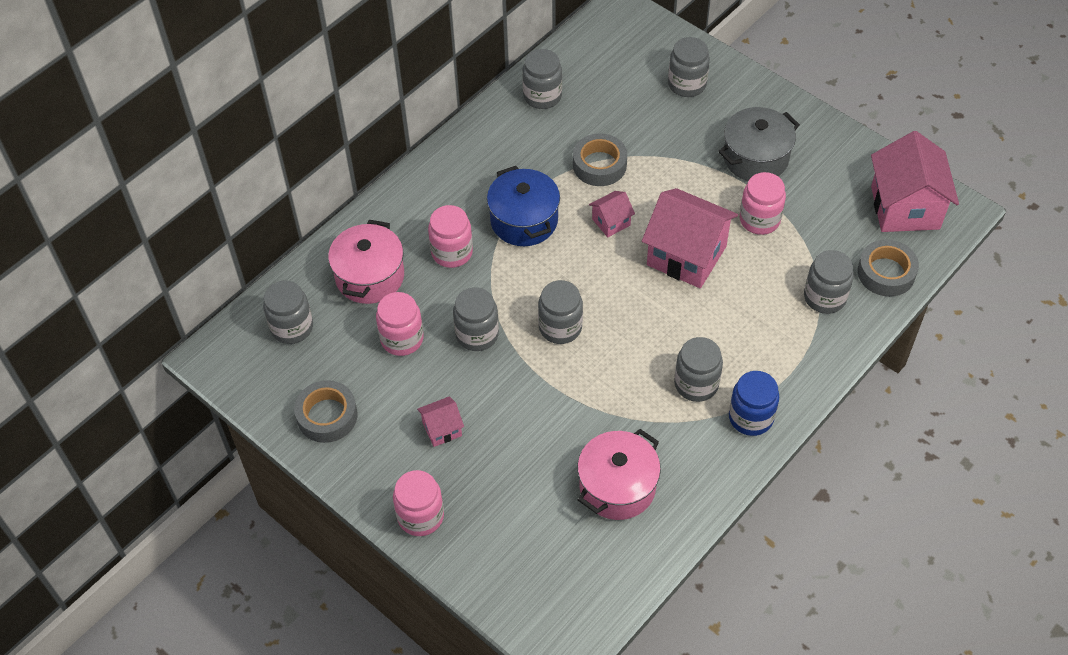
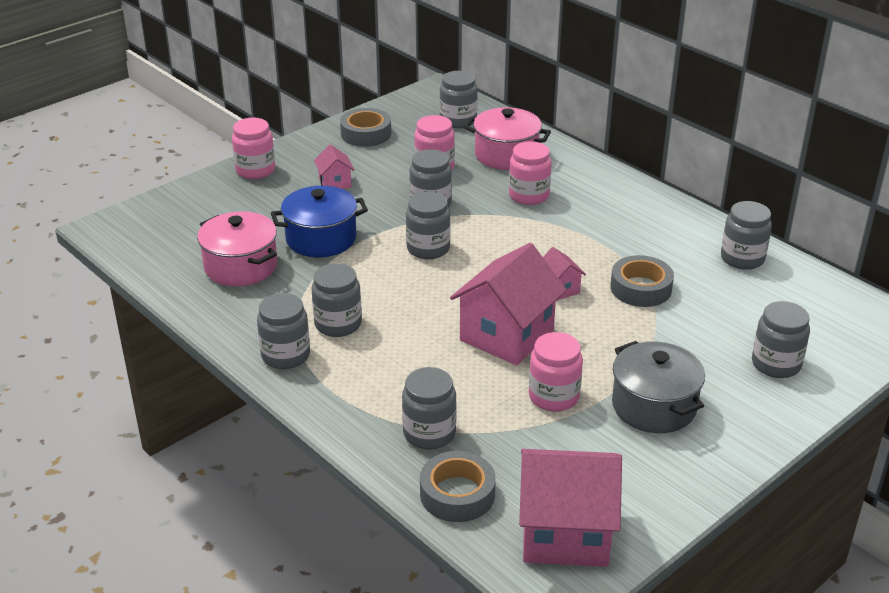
camera: 95 degrees right, 20 degrees down
blue pot [487,166,560,246] -> blue pot moved to [271,186,368,257]
blue jar [729,371,779,436] -> grey jar [257,293,310,369]

